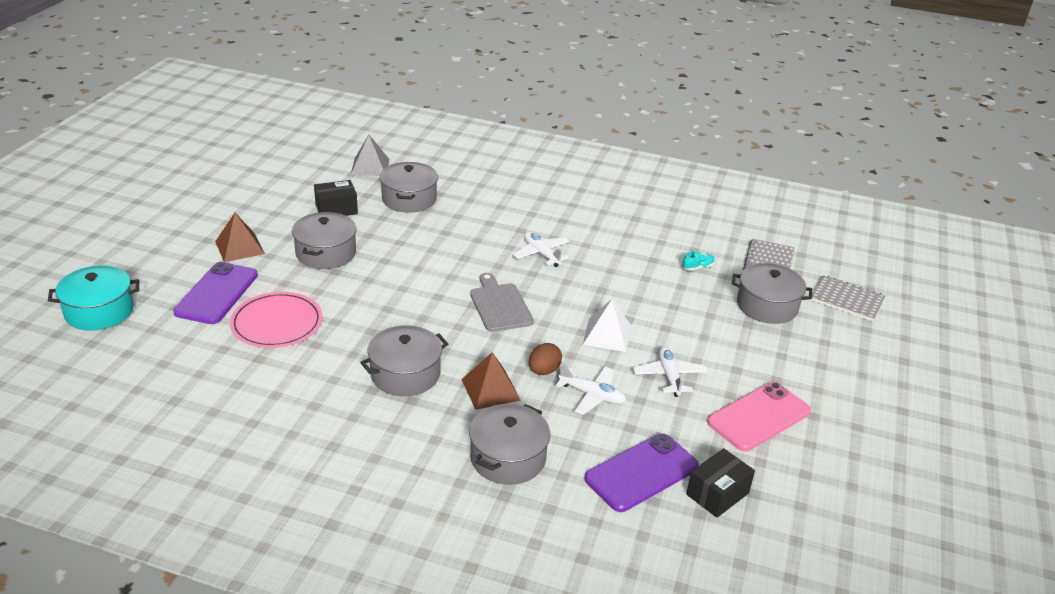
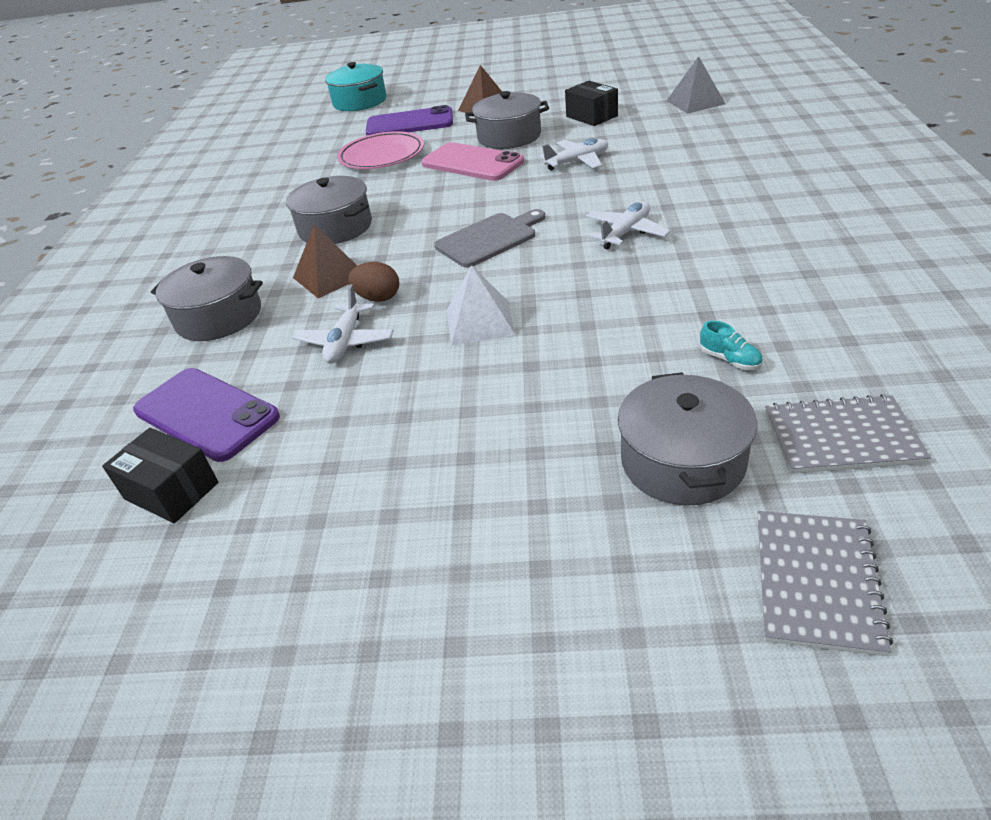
camera: 80 degrees right, 5 degrees up
grey pot [380,162,438,213] -> none
white plane [633,347,708,397] -> white plane moved to [540,138,608,171]
pink phone [707,382,811,452] -> pink phone moved to [421,142,524,181]

